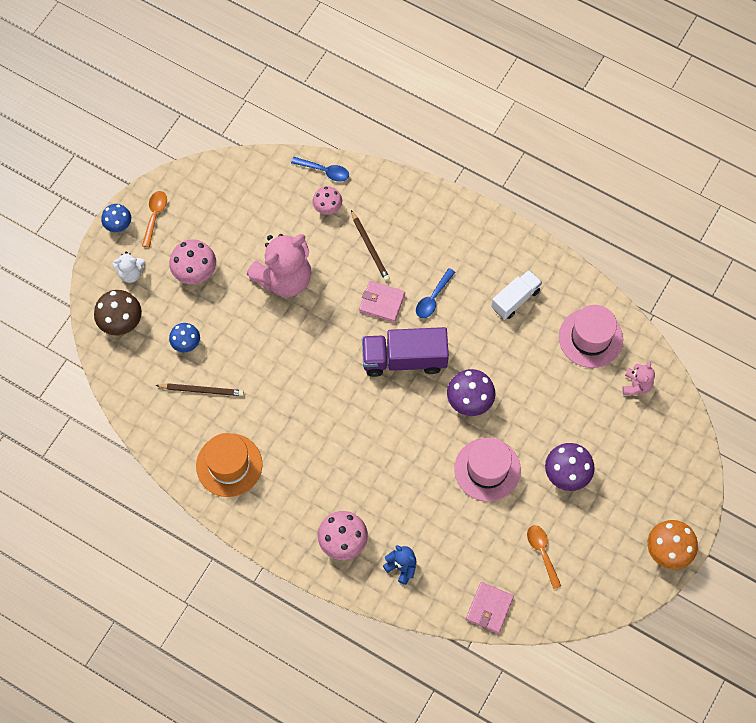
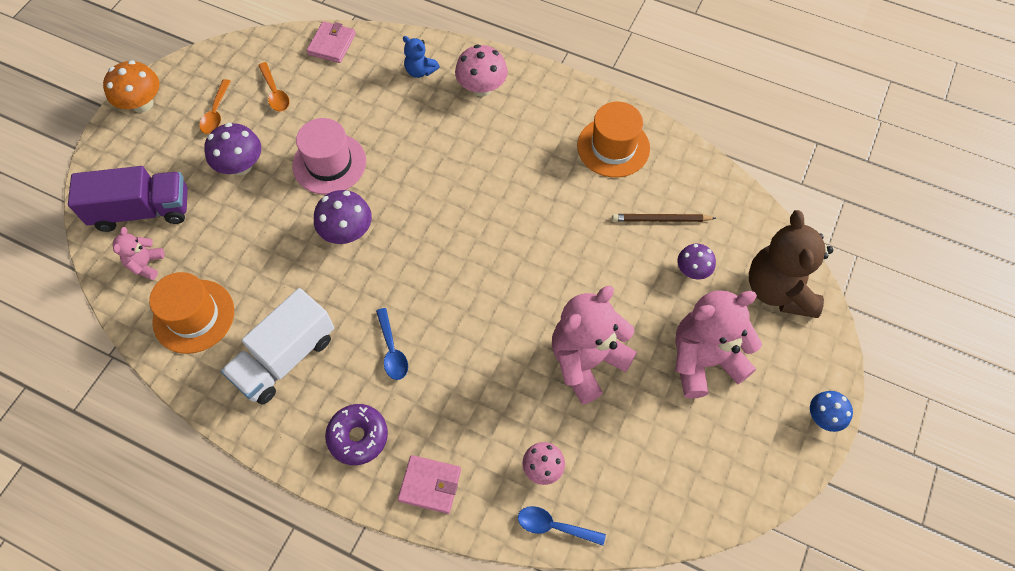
camera: 175 degrees right, 5 degrees down
brown mushroom [94,290,142,335] -> brown teddy bear [749,210,833,318]
white teddy bear [113,251,145,283] -> none
orange spoon [142,191,167,247] -> orange spoon moved to [199,79,231,134]
pink mushroom [169,239,216,284] -> pink teddy bear [675,290,762,399]
blue mushroom [169,323,200,353] -> purple mushroom [677,244,716,280]
brown pencil [351,210,390,281] -> none
pink wallet [359,281,405,322] -> pink wallet moved to [398,455,461,514]
purple truck [362,327,449,377] -> purple truck moved to [68,166,188,232]
blue spoon [416,268,455,318] -> blue spoon turned 135 degrees clockwise [376,308,408,380]
white truck [491,270,542,319] -> white truck [221,288,334,405], size x1.58
pink hat [559,305,623,368] -> orange hat [149,272,234,354]
none -> purple donut [325,404,388,465]

